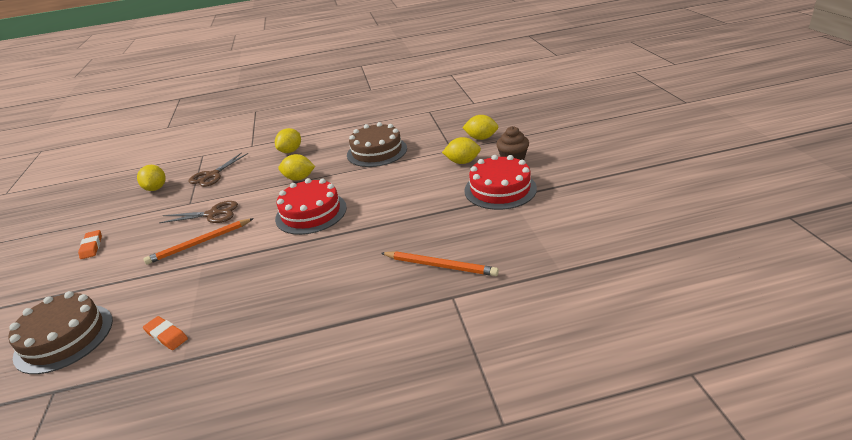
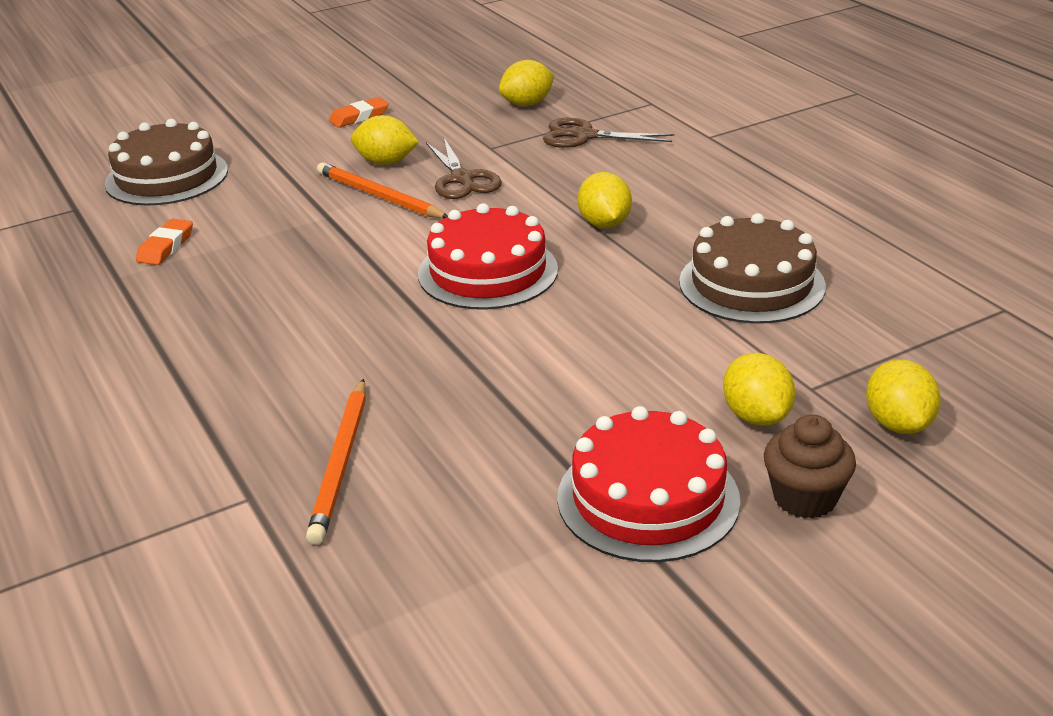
camera: 70 degrees right, 0 degrees up
yellow lemon [275,128,301,153] -> yellow lemon moved to [351,115,419,165]

